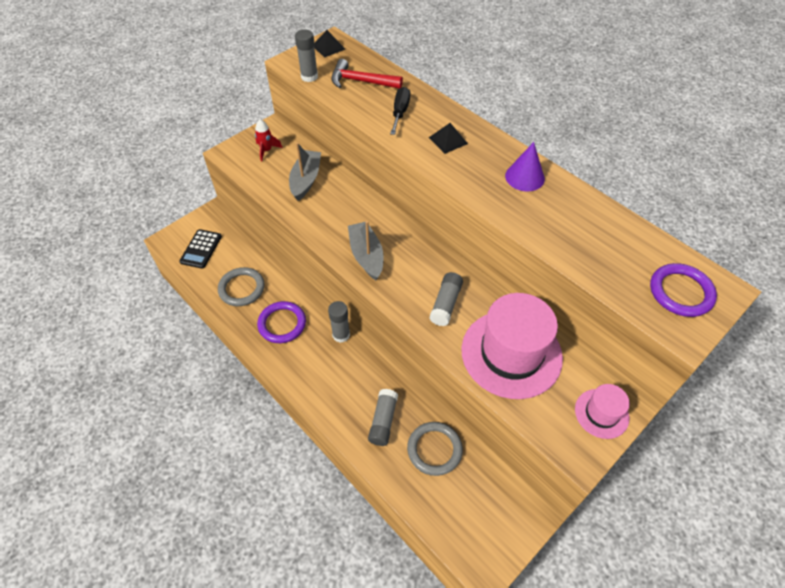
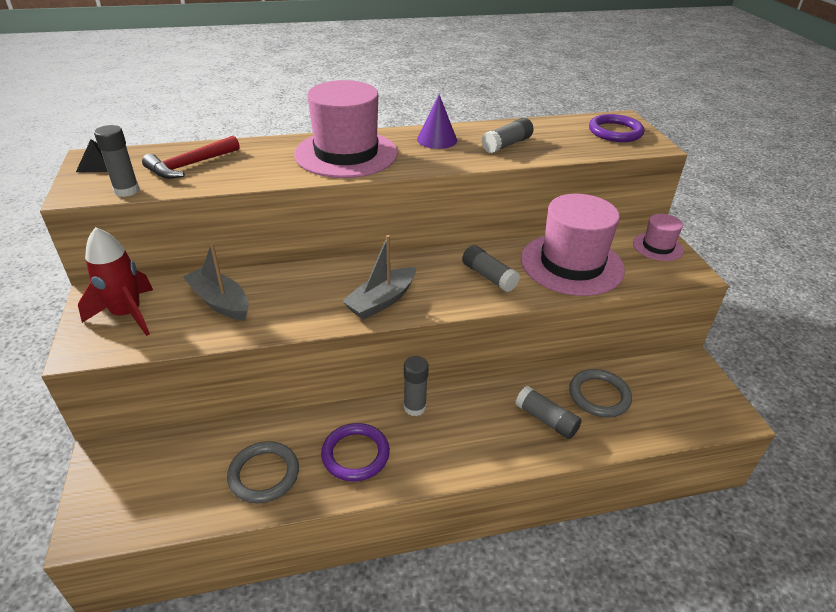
camera: 60 degrees left, 15 degrees down
black calculator [179,229,222,269] -> none
red rocket [255,119,283,161] -> red rocket [78,227,153,336], size x1.78
grey boat [348,221,384,280] -> grey boat turned 60 degrees counterclockwise [342,235,416,320]
black screwdriver [390,87,410,135] -> none
black pyramid [429,123,468,154] -> pink hat [294,80,398,178]
none -> grey glue stick [482,118,534,153]

